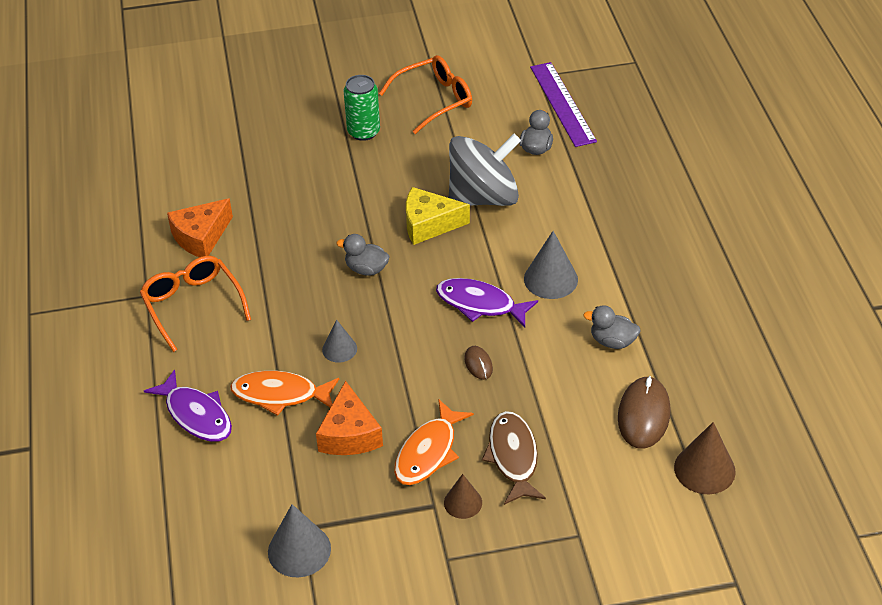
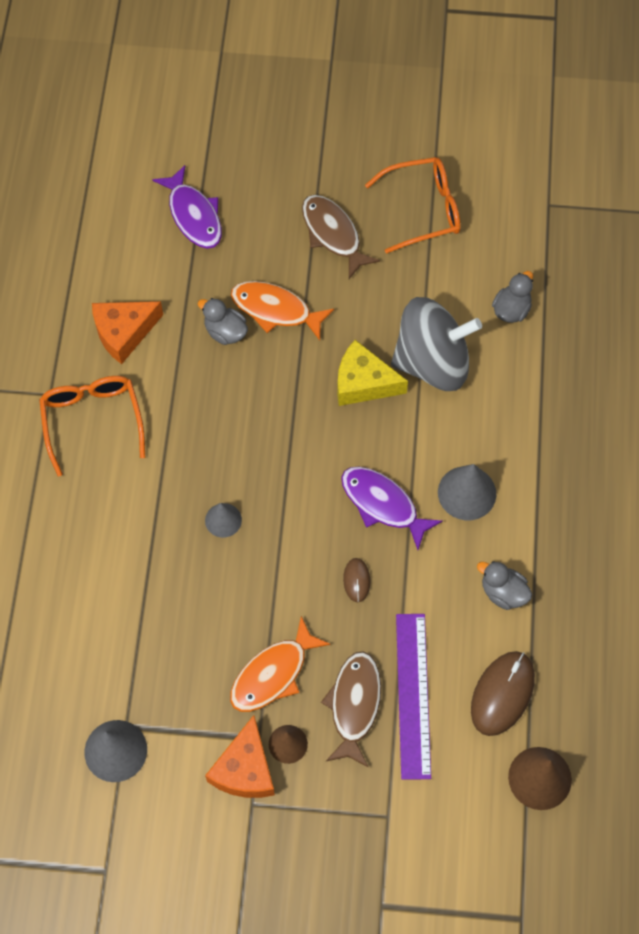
camera: 15 degrees right, 20 degrees up
purple fish [144,369,232,442] -> purple fish moved to [152,165,222,249]
orange fish [230,371,339,416] -> orange fish moved to [231,281,334,341]
orange cheese [316,381,383,455] -> orange cheese moved to [205,715,275,798]
grey duck [336,234,390,276] -> grey duck moved to [197,298,248,345]
green can [344,75,380,141] -> brown fish [302,195,380,279]
purple ruler [530,62,597,147] -> purple ruler moved to [396,614,431,780]

